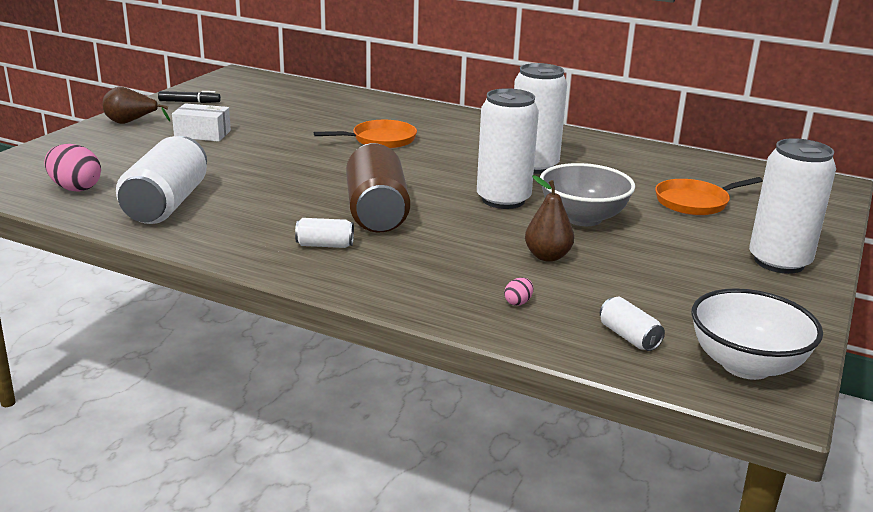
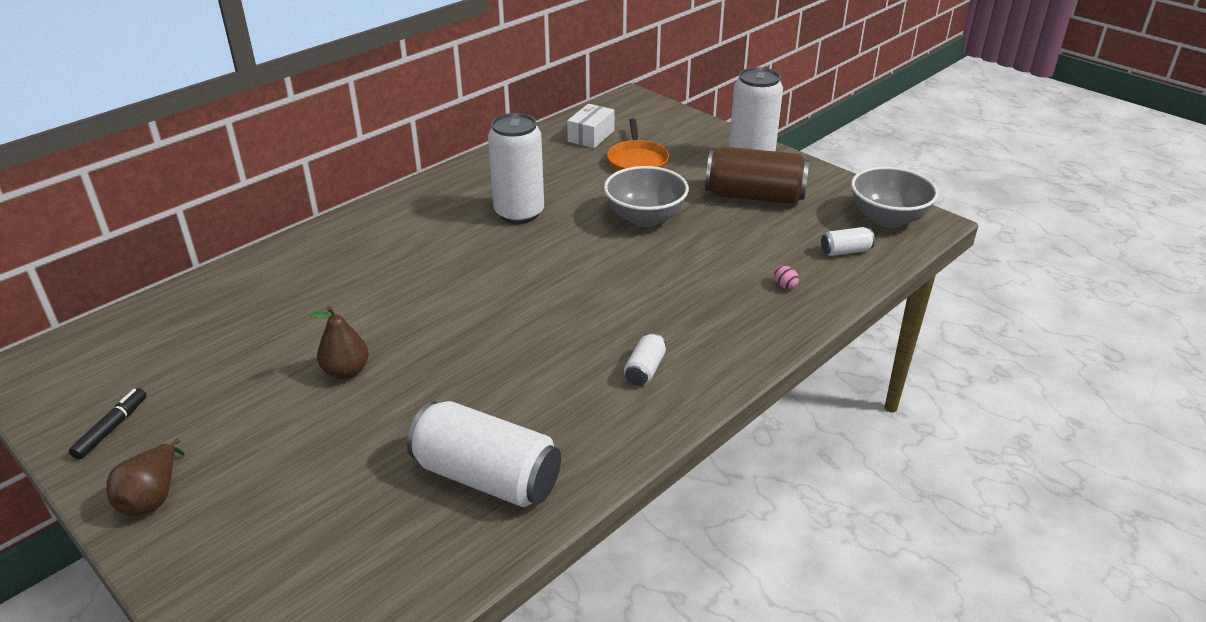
camera: 70 degrees left, 10 degrees up
pink egg [44,144,101,192] -> none
white box [172,103,231,141] -> white box moved to [567,104,615,148]
orange pan [314,120,417,148] -> none
brown can [346,143,410,232] -> brown can moved to [705,147,809,204]
white can [477,88,539,209] -> none
brown pear [525,175,574,262] -> brown pear moved to [310,306,369,379]
white bowl [691,288,823,380] -> grey bowl [851,167,939,228]

